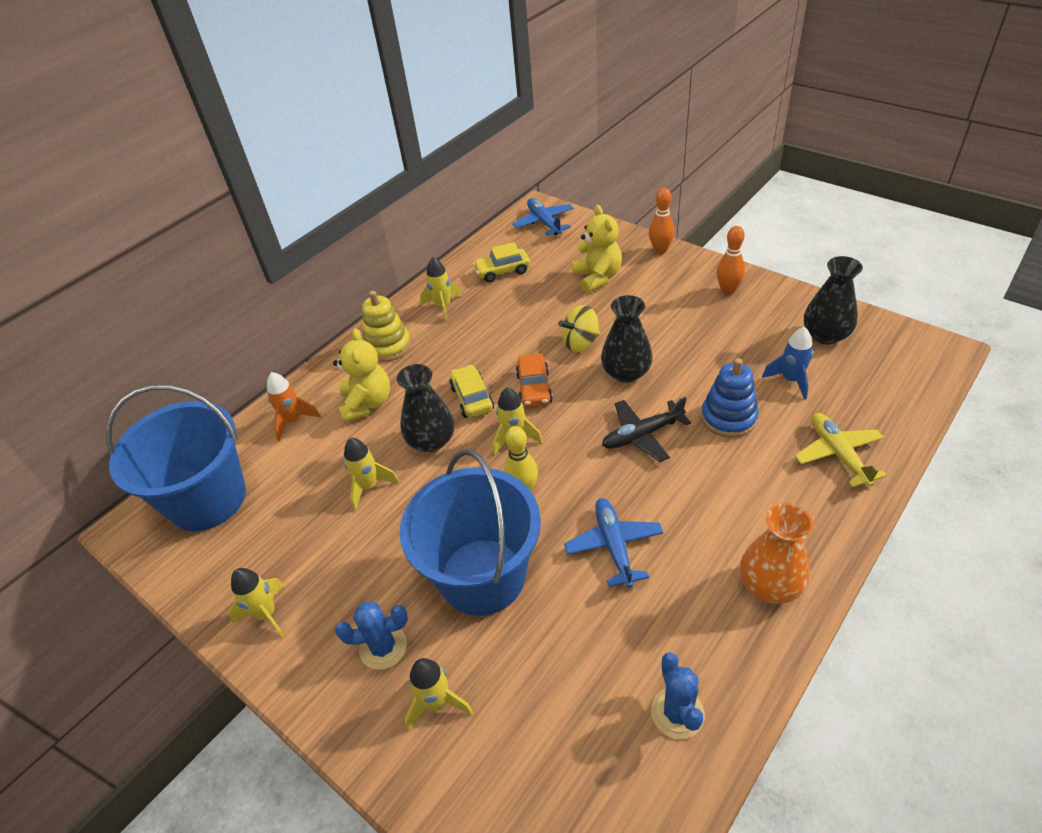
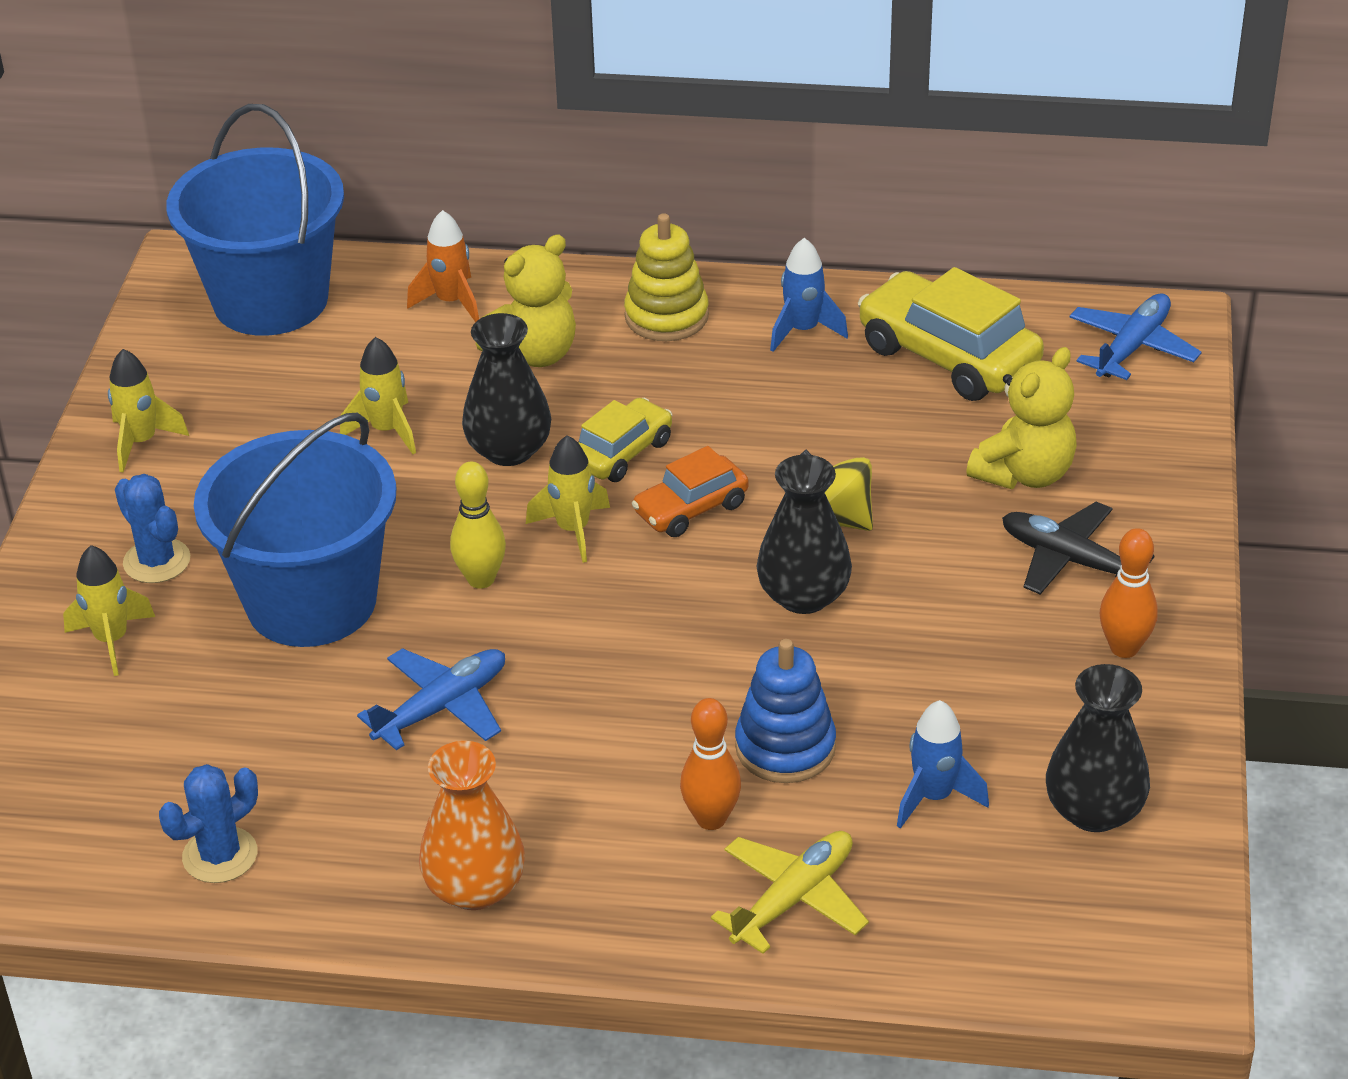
camera: 55 degrees right, 5 degrees down
yellow rocket [420,257,462,322] -> blue rocket [770,238,848,352]
yellow car [473,242,530,282] -> yellow car [858,267,1044,401], size x1.71
black plane [602,397,691,462] -> black plane moved to [1002,502,1154,595]
orange bowling pin [649,188,675,254] -> orange bowling pin moved to [680,698,741,830]

